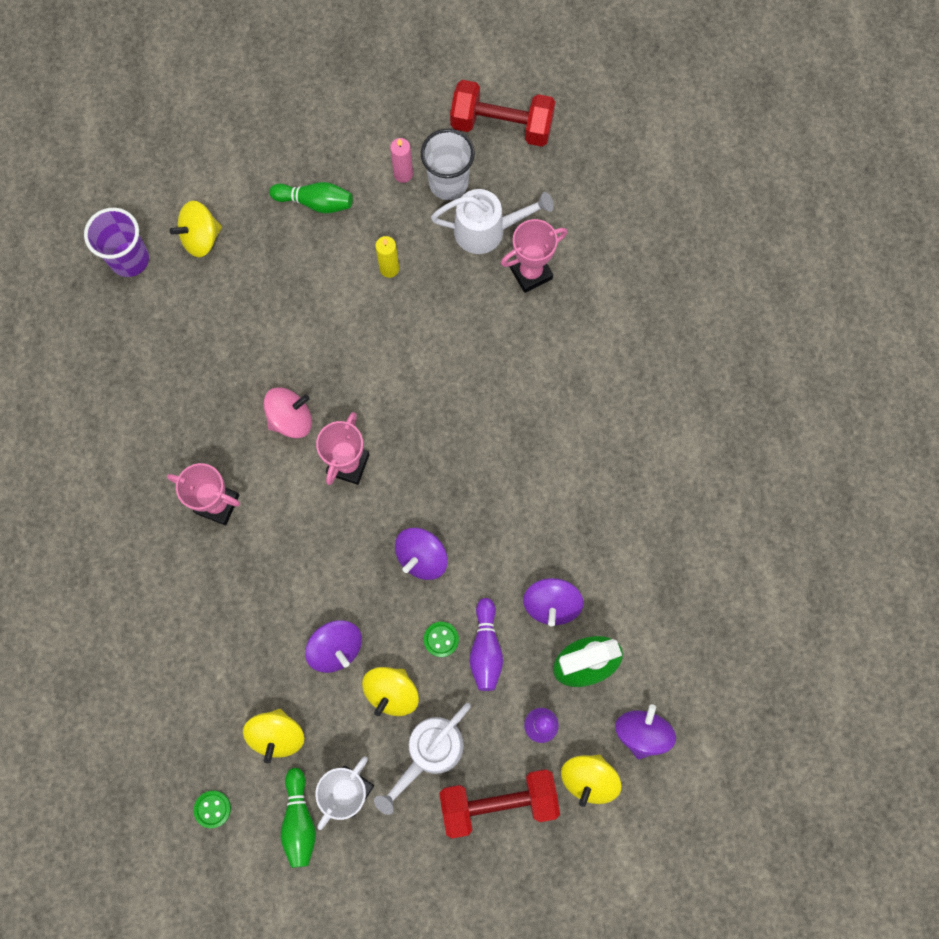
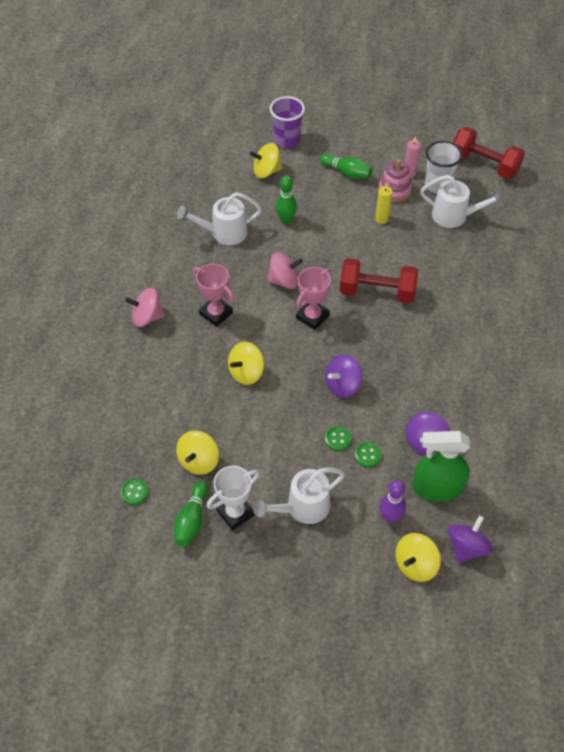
camera: 20 degrees right, 20 degrees down
purple cup [84,208,149,277] -> purple cup moved to [270,96,305,148]
purple spinning top [305,620,362,673] -> none
yellow spinning top [362,667,419,716] -> yellow spinning top moved to [228,342,264,385]
red dumbbell [439,769,560,838] -> red dumbbell moved to [340,258,418,303]
purple bowling pin [470,598,503,691] -> green button [355,442,382,467]
pink trophy [501,219,567,293] -> none
none -> pink spinning top [125,288,165,327]
none -> white watering can [177,192,262,245]
none -> green bowling pin [276,175,297,224]
none -> pink stacking toy [378,159,412,202]

